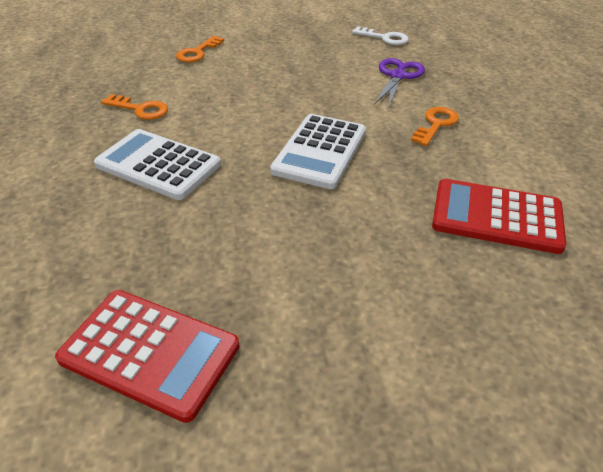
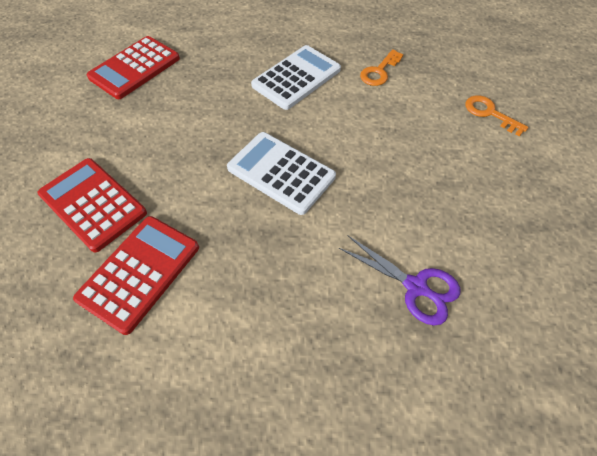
camera: 105 degrees right, 15 degrees up
white key [352,26,409,45] -> none
orange key [411,107,459,146] -> none
none -> red calculator [38,158,147,252]

